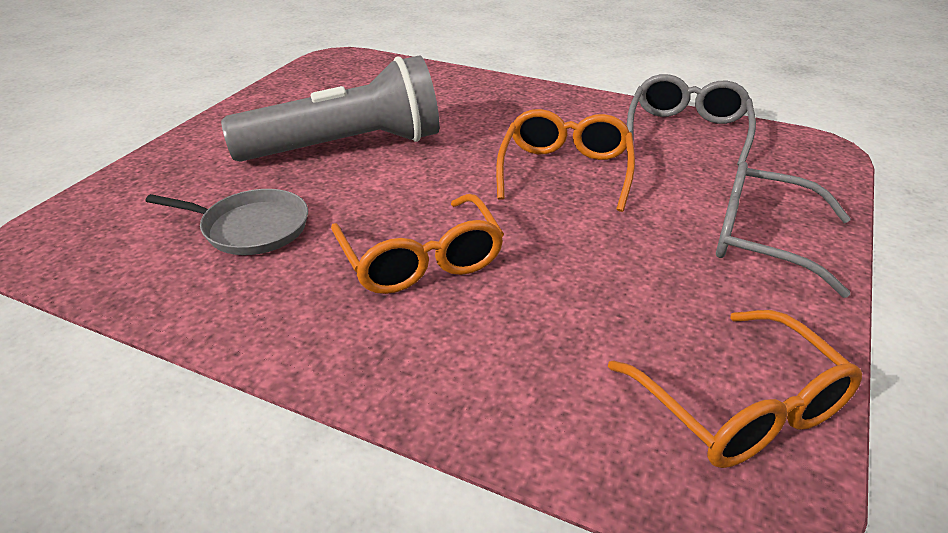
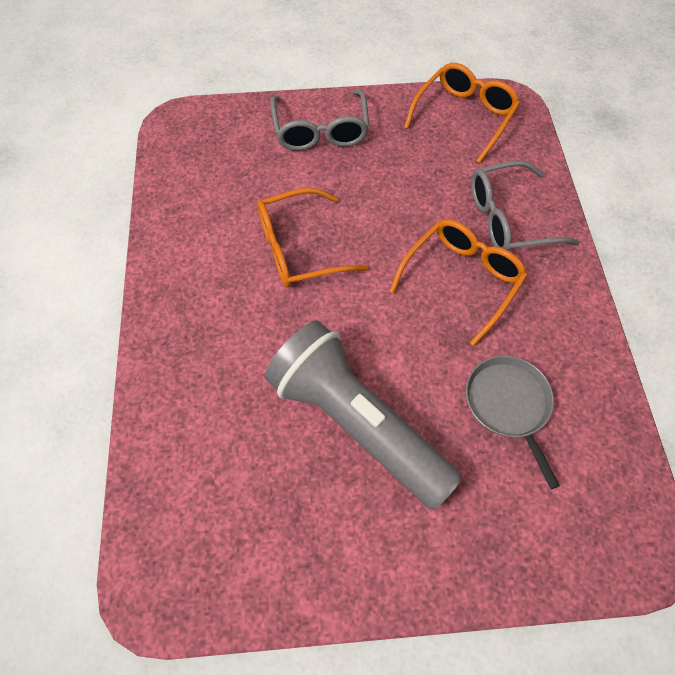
camera: 120 degrees left, 25 degrees up
grey glasses [627,74,756,166] -> grey glasses moved to [471,161,579,251]

